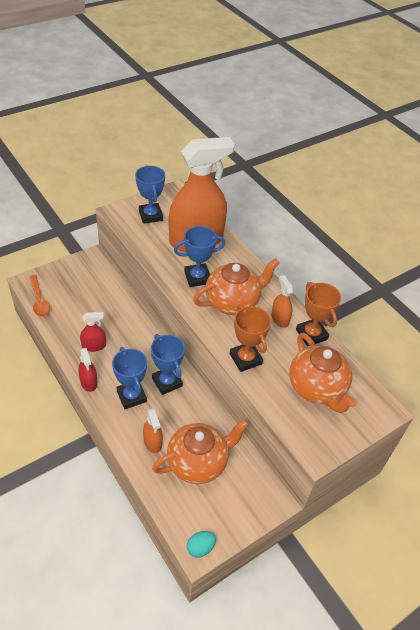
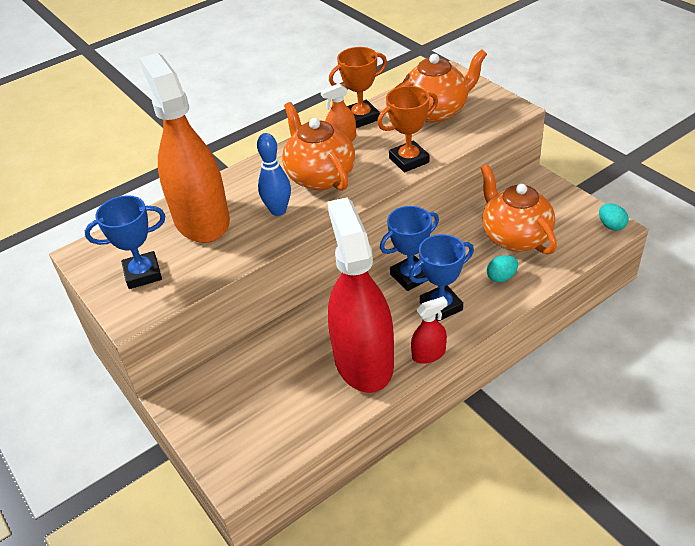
camera: 85 degrees left, 5 degrees down
orange spoon [29,275,50,317] -> none
red spray bottle [80,312,106,352] -> red spray bottle [327,197,394,393], size x2.46
orange spray bottle [143,408,163,453] -> turquoise egg [487,255,518,282]
blue trophy [174,226,226,287] -> blue bowling pin [257,133,291,216]

